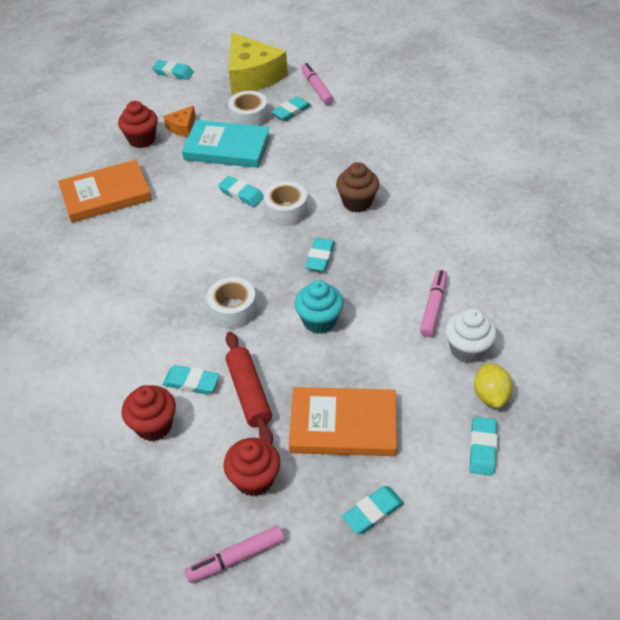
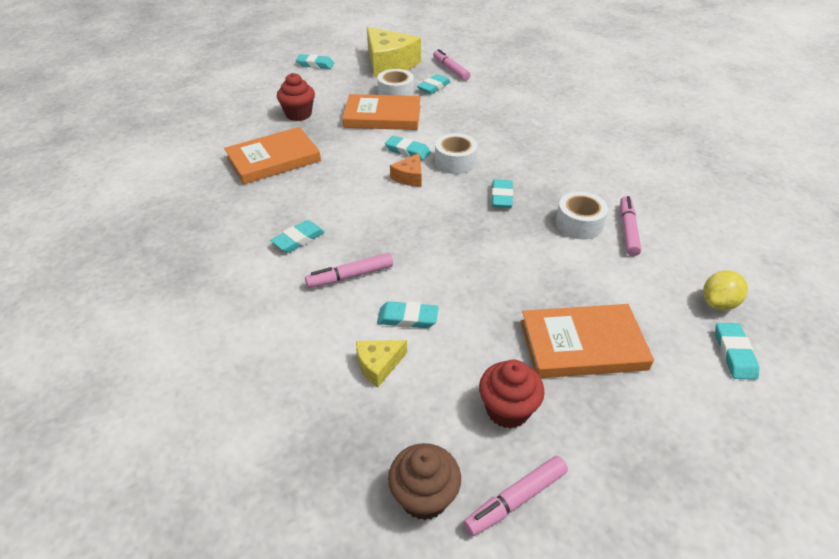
camera: 10 degrees left, 5 degrees down
red cupcake [122,385,176,441] -> yellow cheese [356,340,407,387]
orange cheese [163,105,196,137] -> orange cheese moved to [390,153,422,187]
turquoise book [182,120,270,168] -> orange book [342,94,421,130]
white tape [207,277,257,329] -> white tape moved to [556,192,608,239]
red rolling pin [226,332,273,444] -> none
turquoise cupcake [295,280,344,334] -> none
brown cupcake [336,162,379,212] -> brown cupcake moved to [388,443,461,520]
turquoise eraser [342,486,404,534] -> turquoise eraser moved to [270,220,325,253]
white cupcake [445,308,497,363] -> none
yellow lemon [474,363,513,408] -> yellow lemon turned 60 degrees clockwise [703,270,748,311]
none -> pink marker [305,253,393,288]

